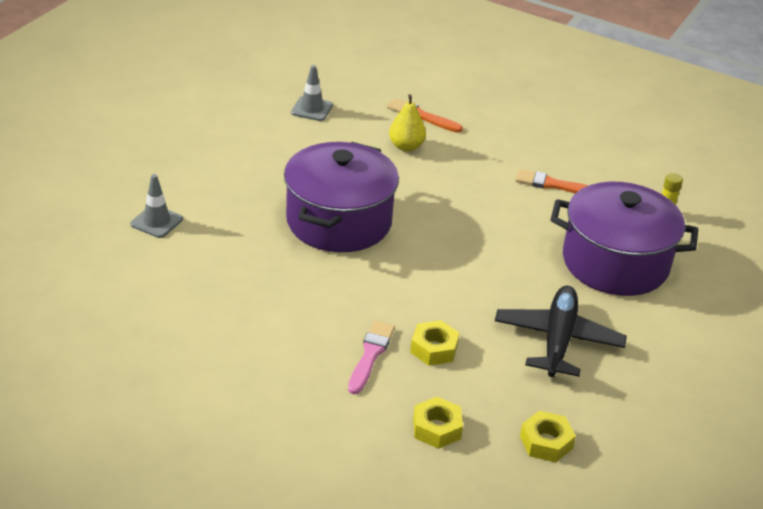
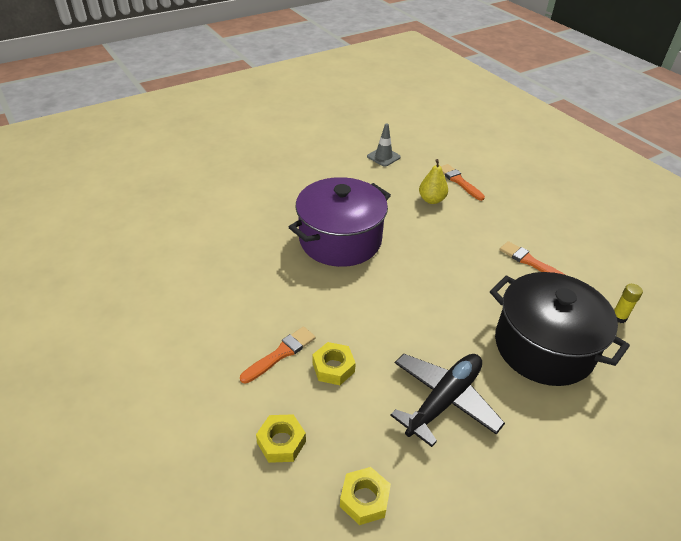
camera: 30 degrees right, 5 degrees up
grey traffic cone [130,174,183,238] -> none
pink brush [348,321,395,394] -> orange brush [240,326,316,384]
purple pot [550,181,698,296] -> black pot [490,272,630,386]

